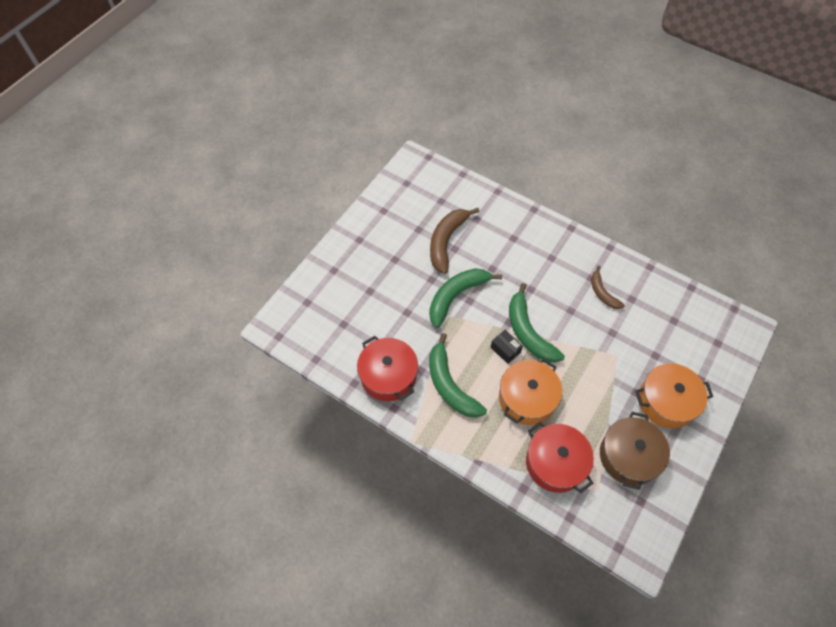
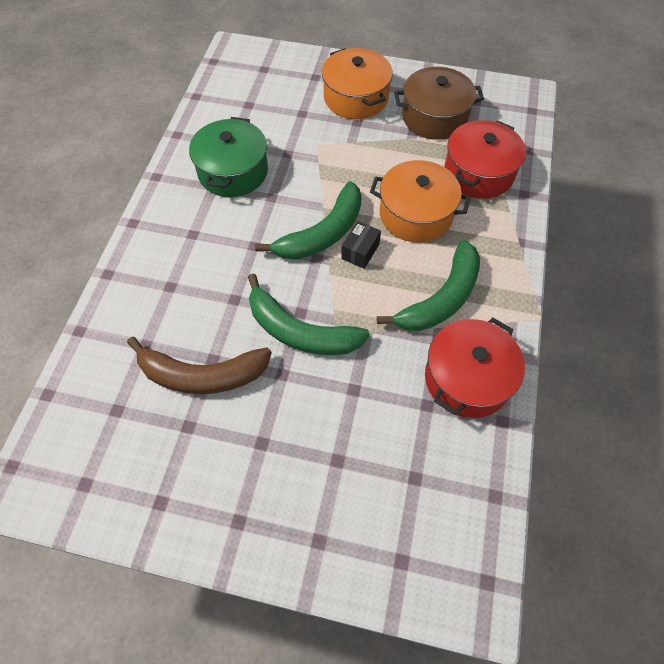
camera: 110 degrees left, 0 degrees up
brown banana [591,266,625,309] -> green pot [189,117,268,197]

